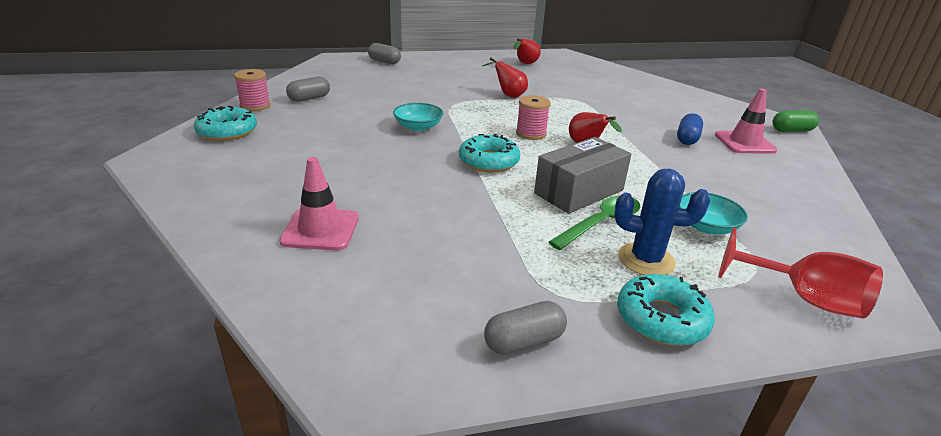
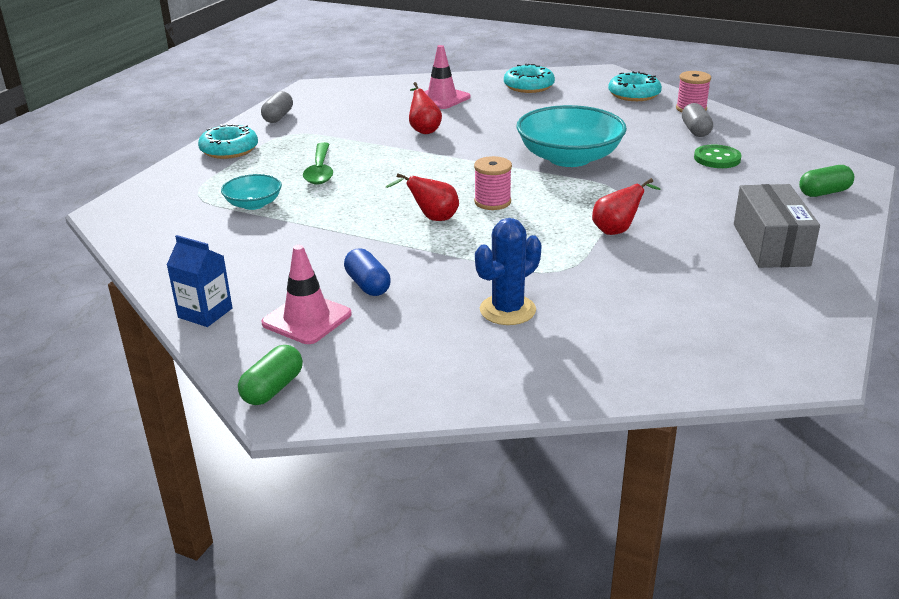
camera: 130 degrees right, 0 degrees up
grey capsule [368,43,401,64] -> green capsule [799,165,854,197]
turquoise bowl [393,103,443,131] -> turquoise bowl [516,105,627,167], size x1.96
turquoise donut [459,134,520,172] -> turquoise donut moved to [504,64,555,93]
red pear [514,38,541,64] -> red pear moved to [409,82,442,134]
grey box [534,137,632,214] -> grey box moved to [734,184,820,268]
blue cactus [615,168,710,275] -> blue cactus moved to [475,218,542,325]
red goblet [718,227,883,319] -> none
none -> blue carton [167,235,232,327]
none -> green button [694,145,742,168]

